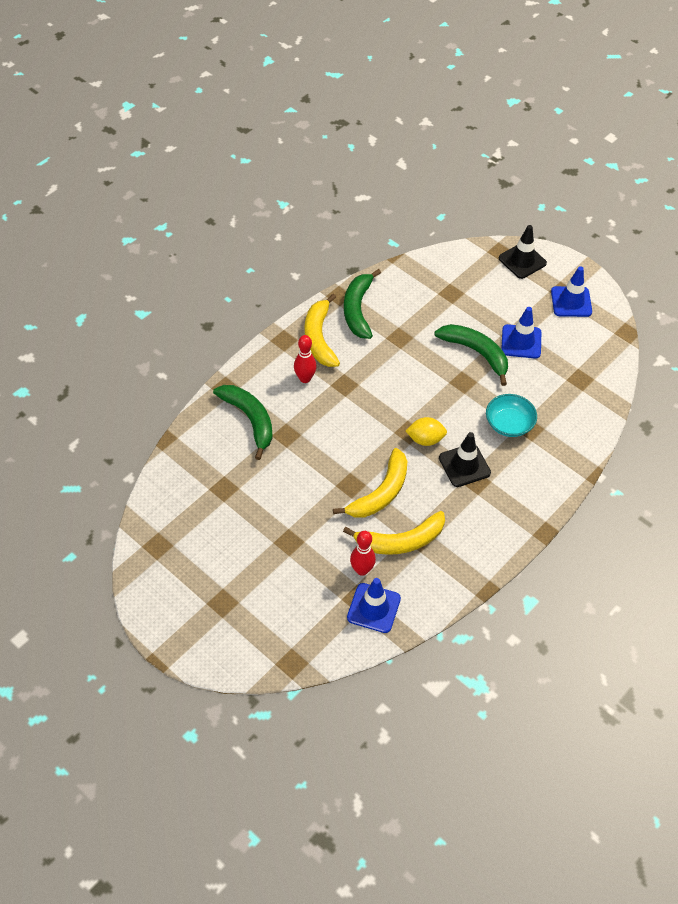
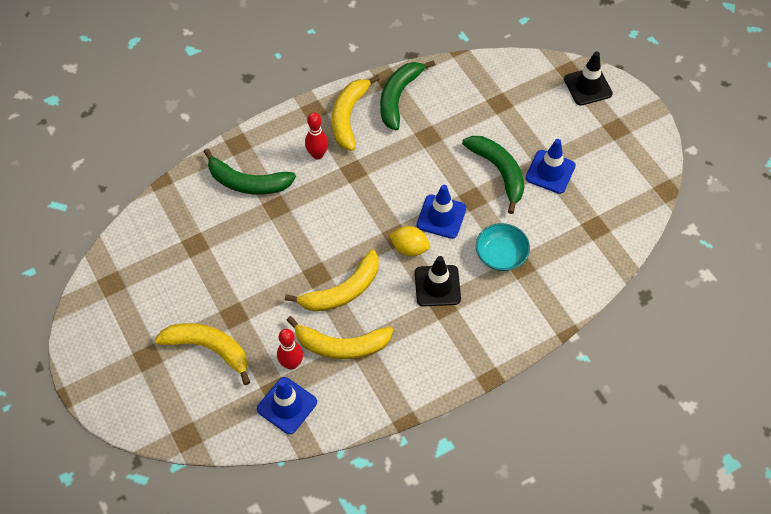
camera: 20 degrees right, 5 degrees up
green banana [213,385,273,460] -> green banana turned 120 degrees clockwise [204,148,296,195]
blue traffic cone [551,266,592,317] -> blue traffic cone moved to [417,185,466,239]
none -> yellow banana [155,323,250,385]

